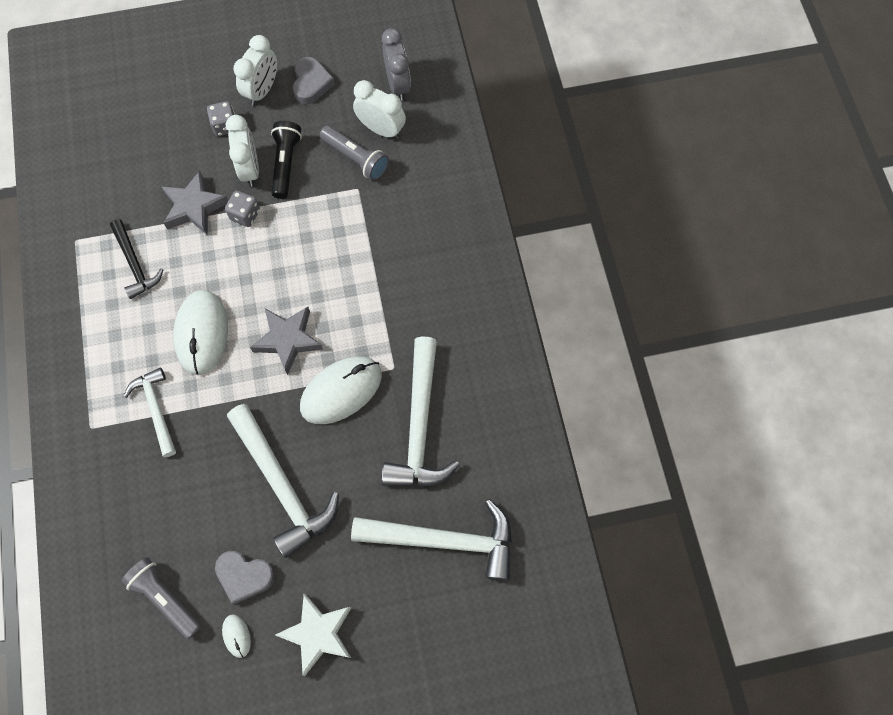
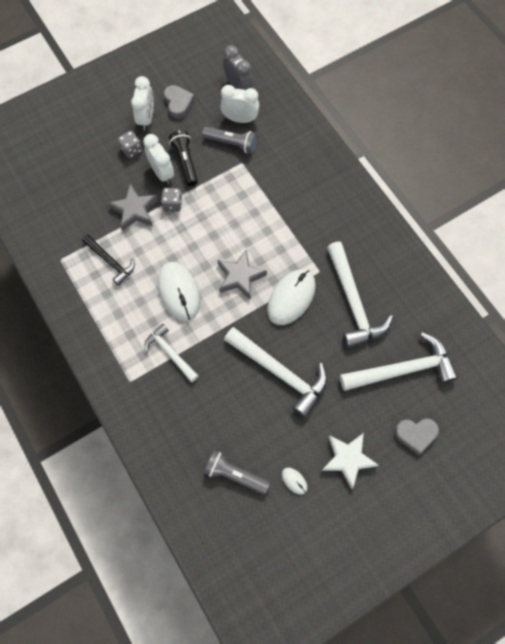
camera: 20 degrees left, 0 degrees up
grey heart [215,551,275,604] -> grey heart moved to [394,418,439,455]

